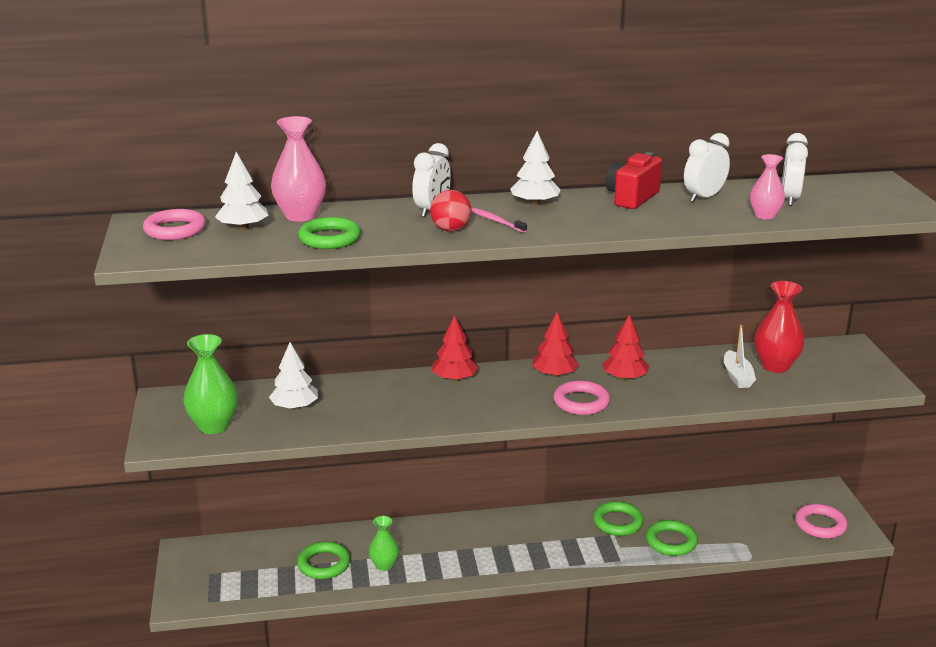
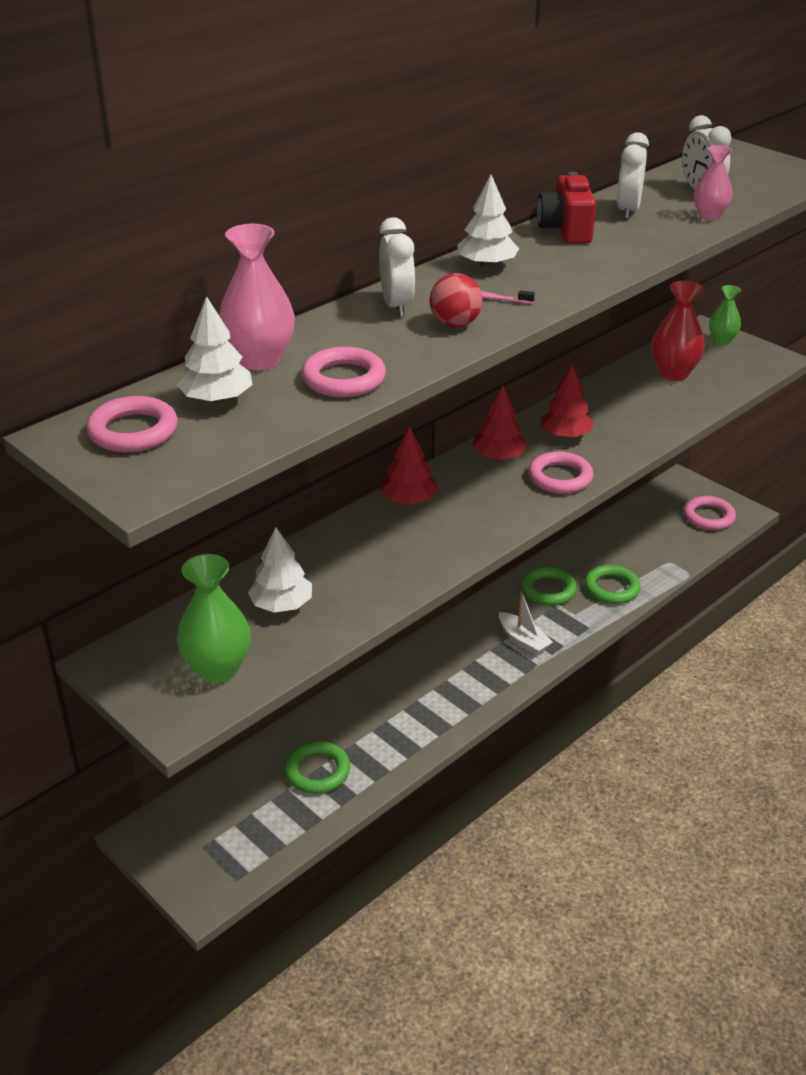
camera: 35 degrees left, 10 degrees up
green ring [298,217,361,249] -> pink ring [302,347,386,397]
green vase [369,516,399,571] -> green vase moved to [709,285,741,345]
white boat [724,325,756,388] -> white boat moved to [499,591,553,655]

